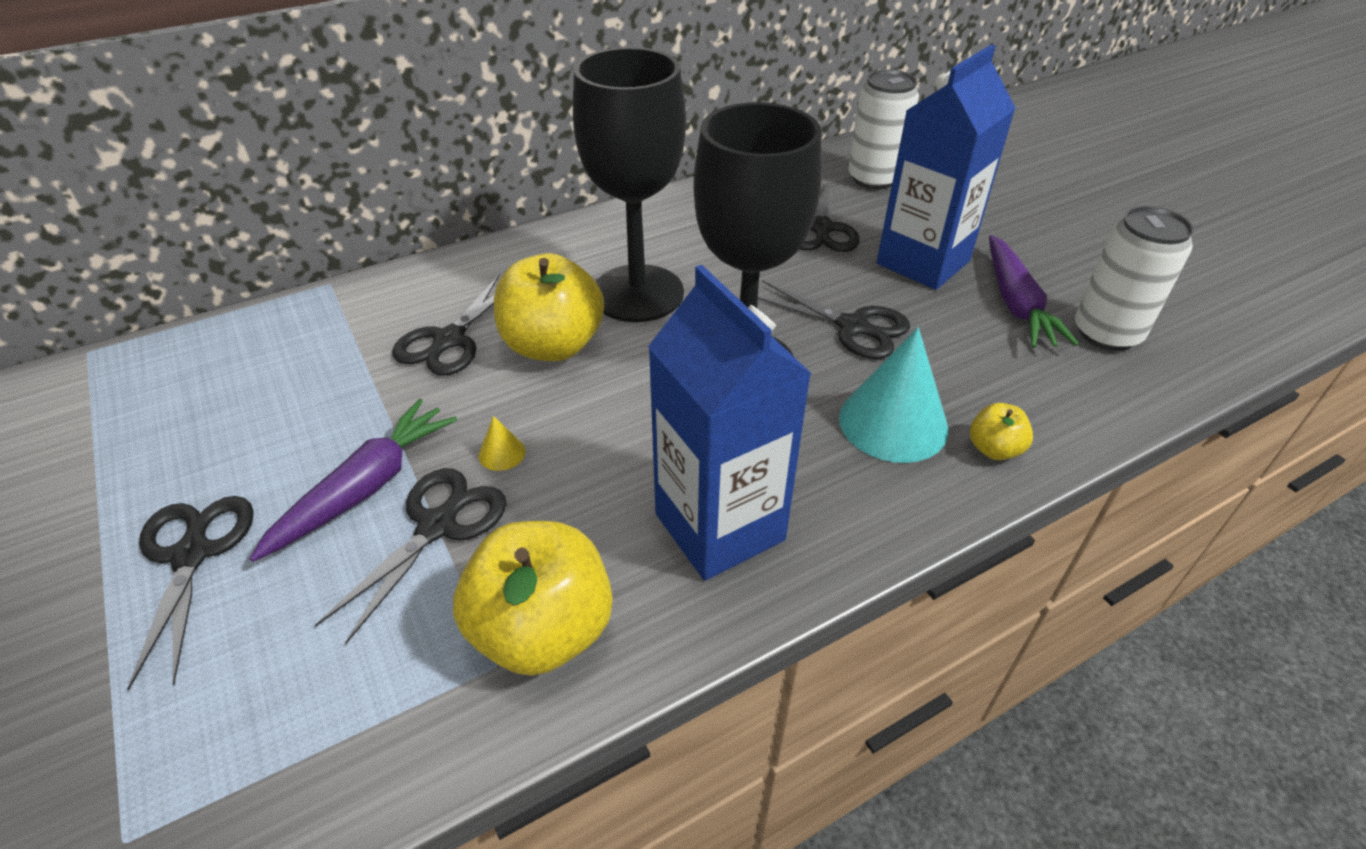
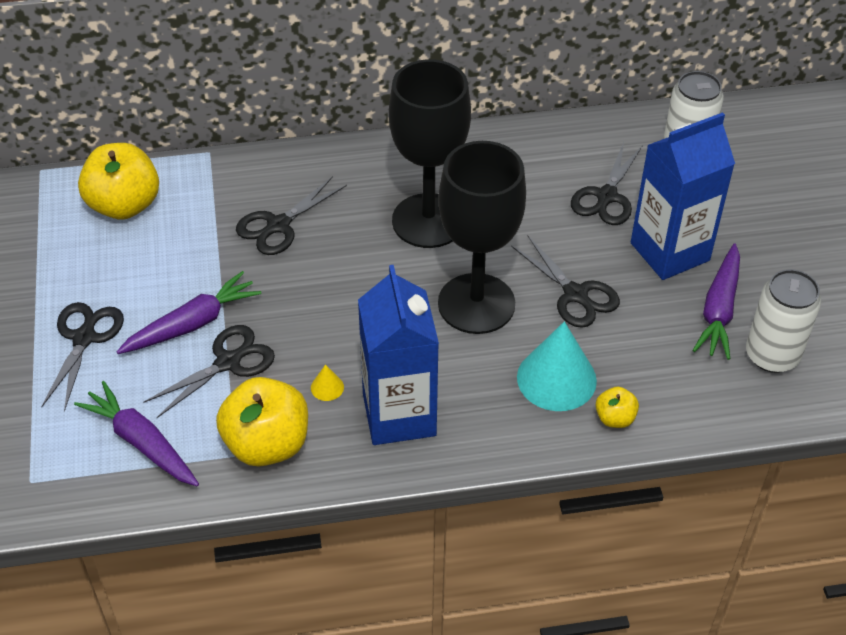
camera: 20 degrees right, 5 degrees up
yellow cone [479,416,525,471] -> yellow cone moved to [311,364,344,401]
yellow apple [494,253,604,361] -> yellow apple moved to [78,143,159,220]
none -> purple carrot [74,381,199,486]

